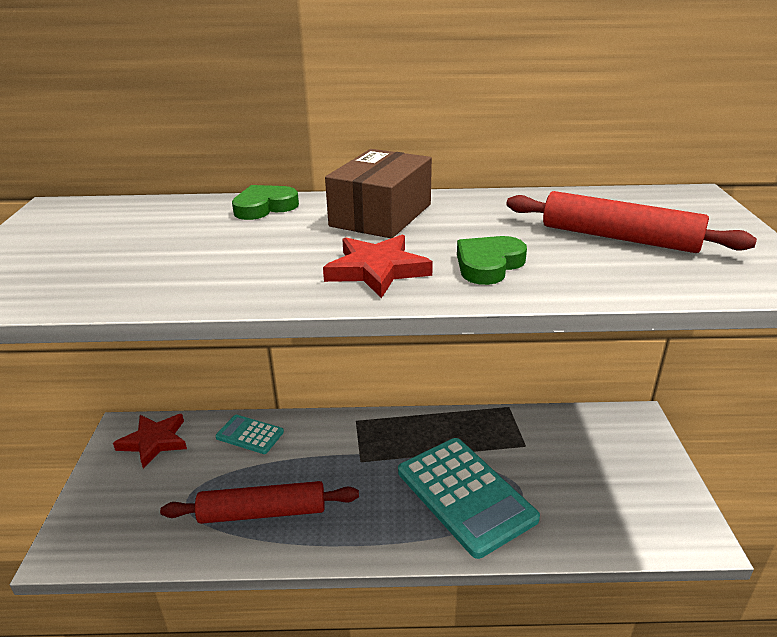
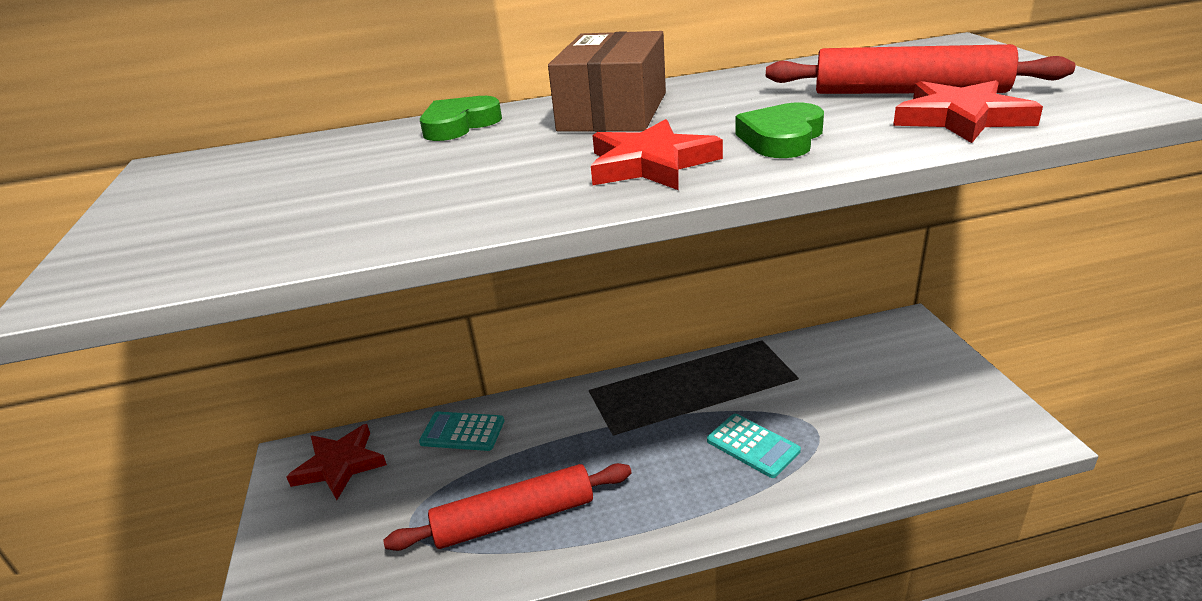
camera: 10 degrees left, 0 degrees up
turquoise calculator [398,438,540,559] -> turquoise calculator [707,414,801,478], size x0.50
none -> red star [893,80,1043,143]

